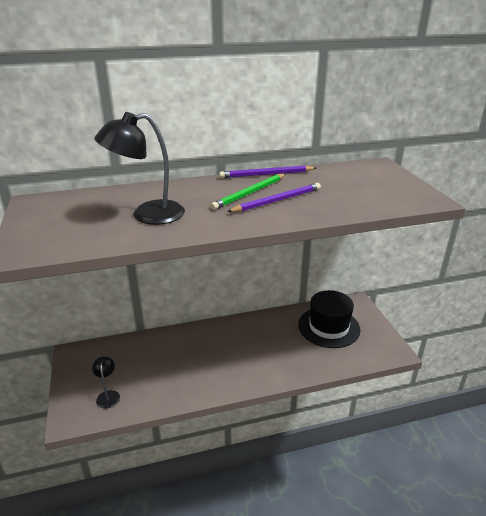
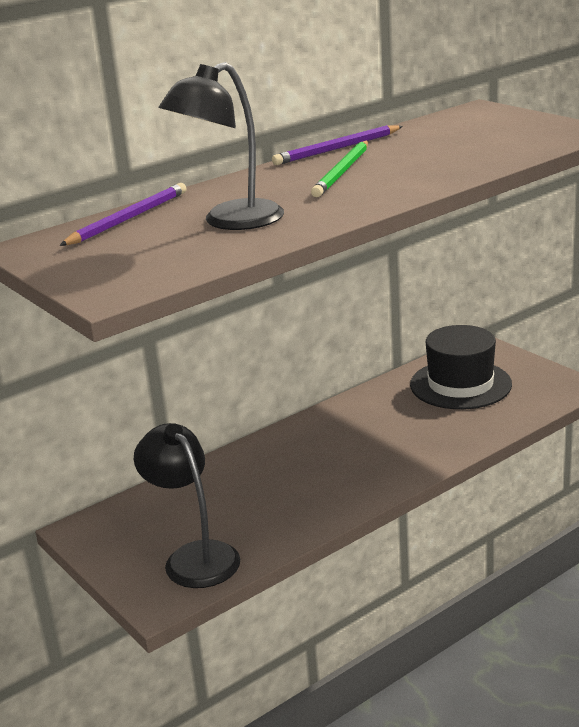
camera: 20 degrees left, 5 degrees down
black lamp [92,356,120,408] -> black lamp [134,423,240,588], size x1.89
purple pencil [227,183,321,212] -> purple pencil moved to [59,183,187,246]

